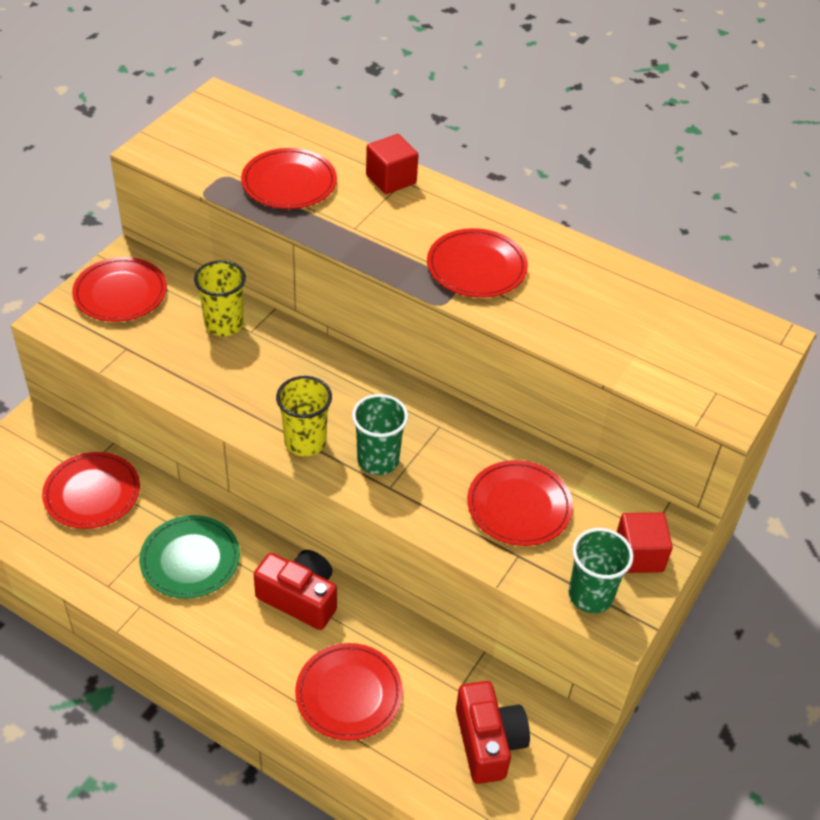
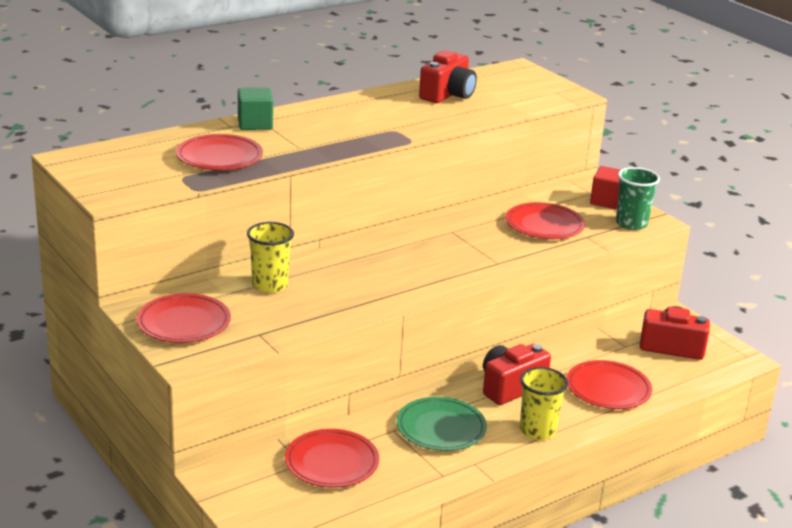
camera: 65 degrees left, 20 degrees down
yellow cup [276,376,332,456] -> yellow cup moved to [520,367,568,440]
green cup [352,394,408,475] -> none
red cube [366,134,418,194] -> green cube [238,88,273,130]
red plate [427,228,528,298] -> none
none -> red camera [419,50,477,103]

